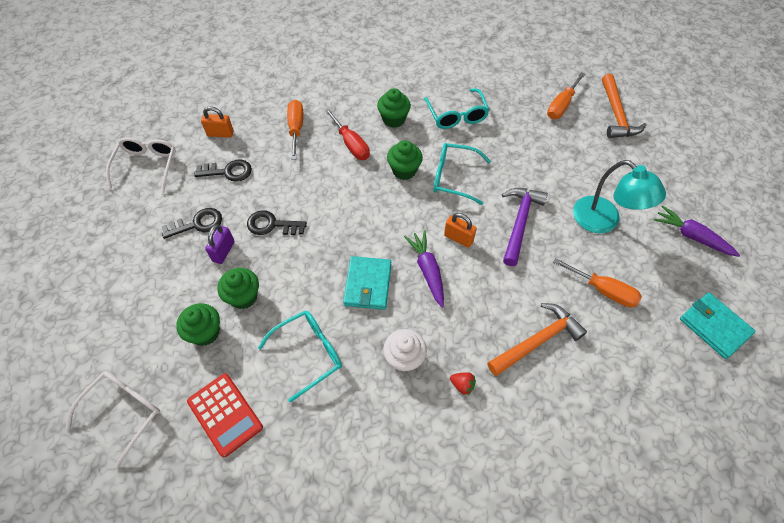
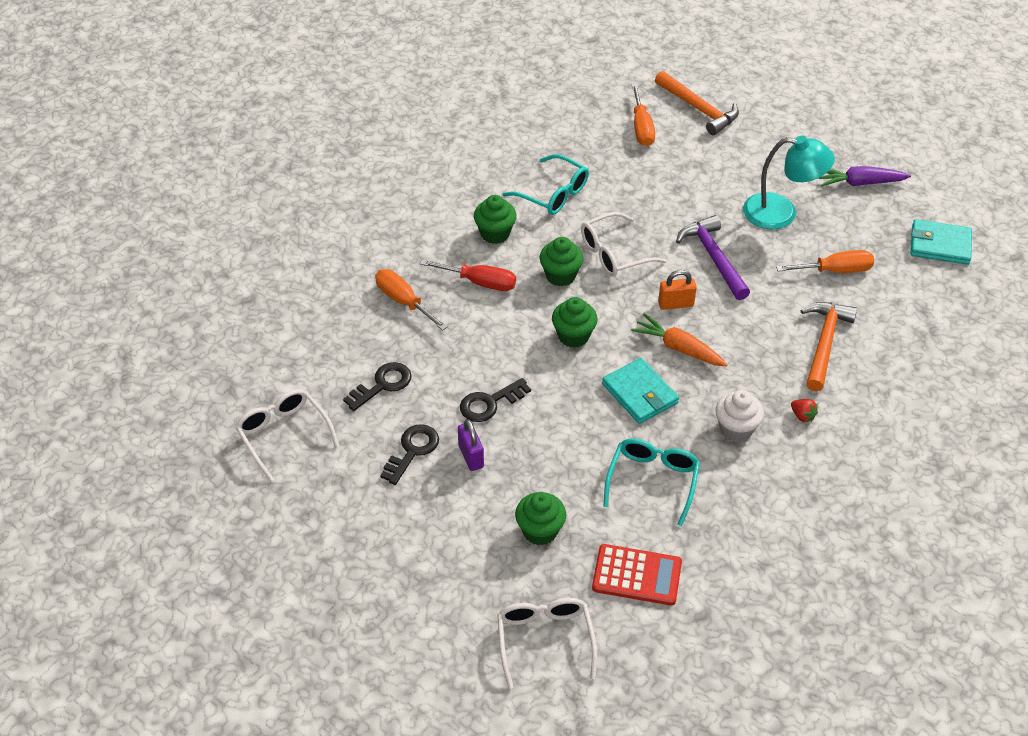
camera: 40 degrees left, 10 degrees down
orange padlock [201,106,234,138] -> none
green cupcake [218,268,259,309] -> green cupcake moved to [552,297,598,348]
purple carrot [404,230,444,308] -> orange carrot [631,314,728,367]
turquoise glasses [434,143,491,205] -> white glasses [581,212,667,277]
red strawberry [450,372,476,395] -> red strawberry turned 60 degrees clockwise [791,399,818,423]

